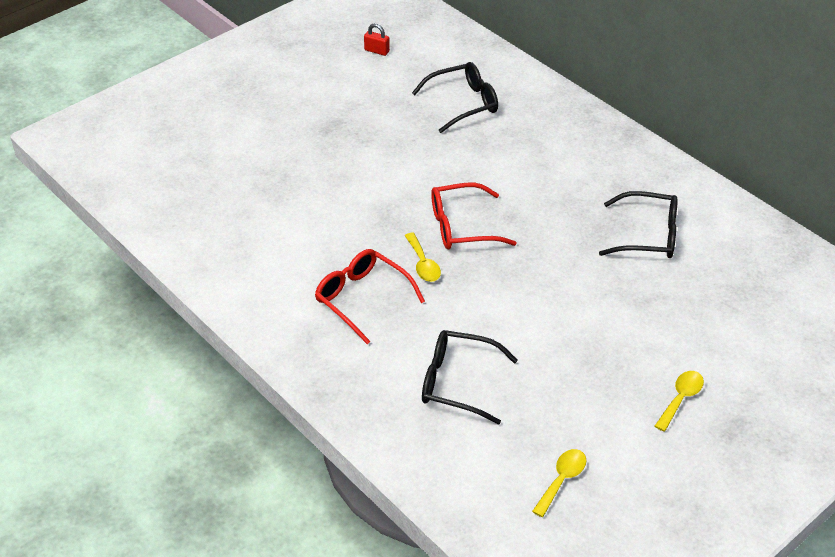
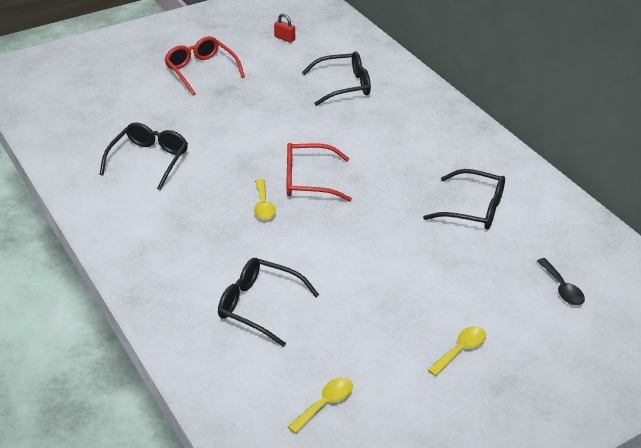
camera: 10 degrees right, 5 degrees down
red glasses [315,249,425,344] -> red glasses moved to [164,36,245,95]
none -> black glasses [100,122,188,190]
none -> black spoon [537,258,585,305]

